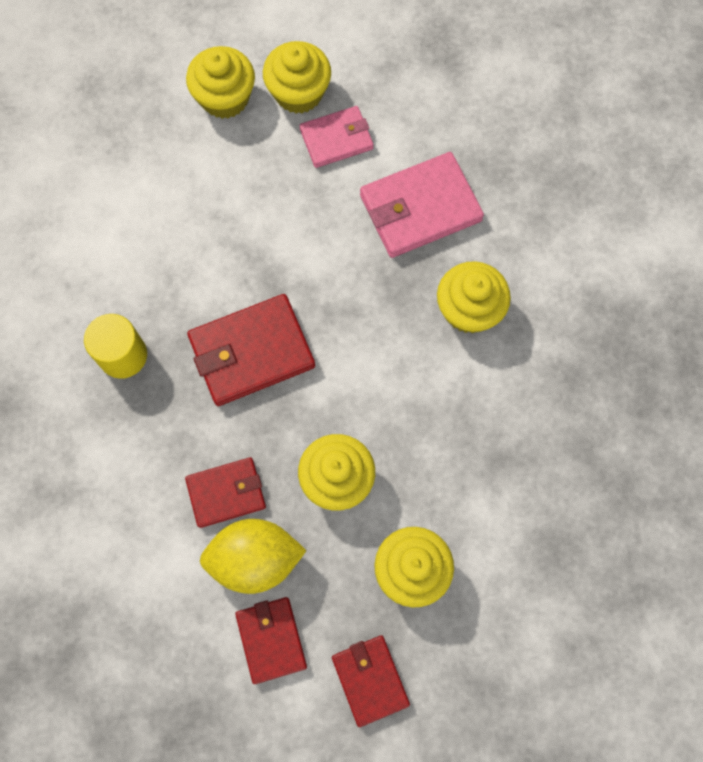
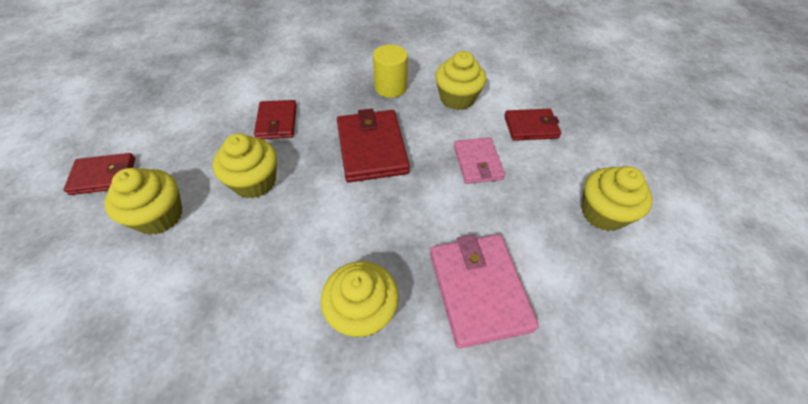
camera: 100 degrees right, 20 degrees down
yellow cupcake [186,46,255,119] -> yellow cupcake moved to [435,51,486,110]
yellow lemon [200,519,307,594] -> none
red wallet [235,597,307,684] -> red wallet moved to [504,109,561,141]
pink wallet [300,106,374,168] -> pink wallet moved to [454,137,505,184]

